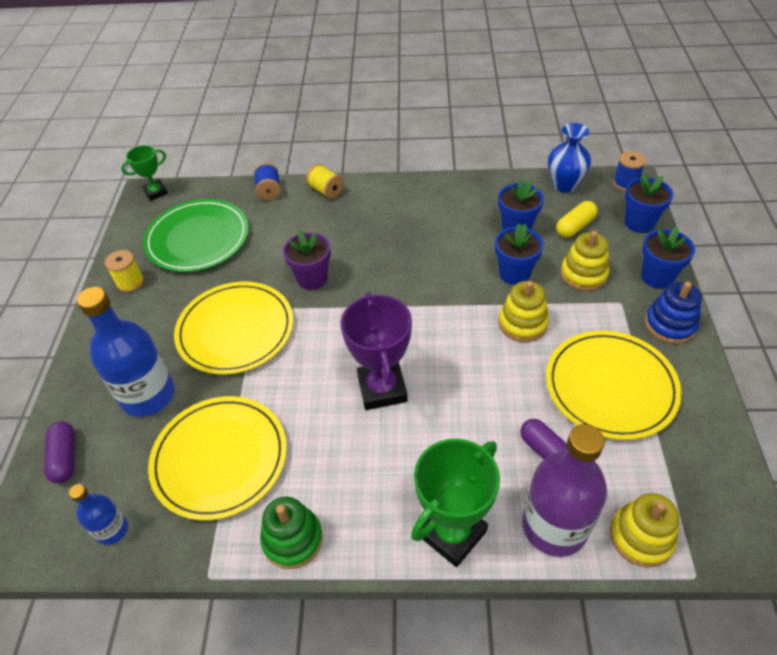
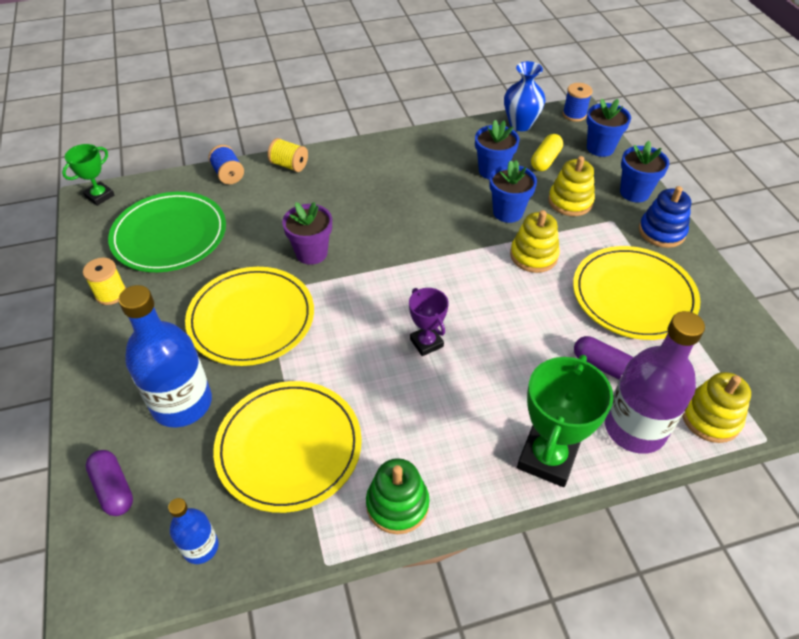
camera: 20 degrees left, 0 degrees up
purple trophy [341,292,412,410] -> purple trophy [409,288,449,356], size x0.58

